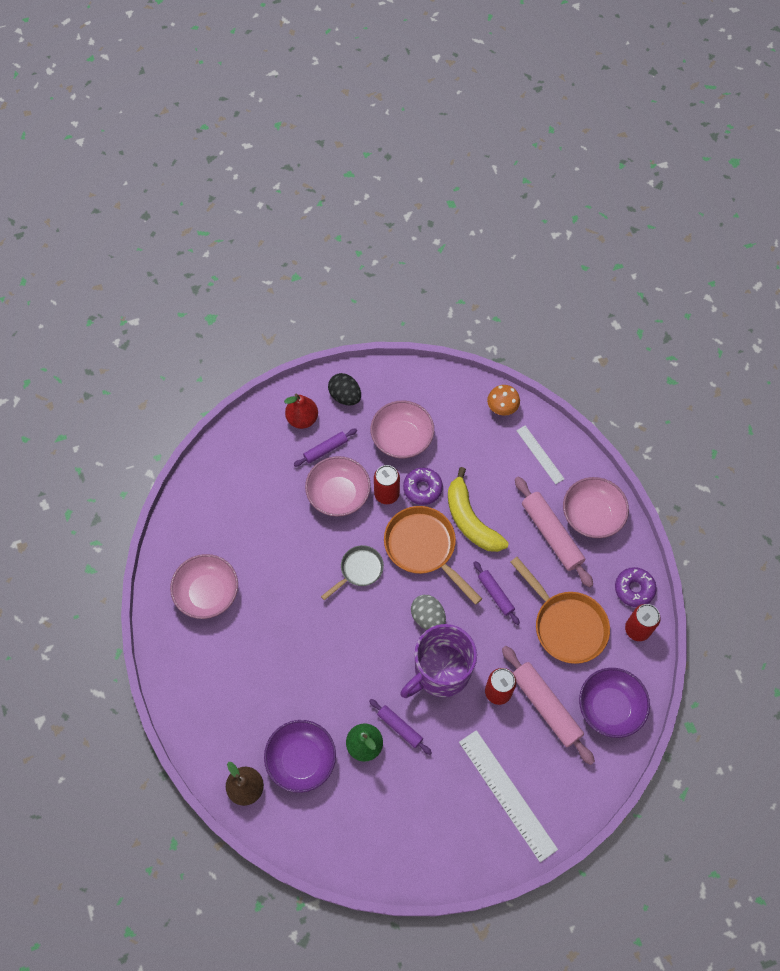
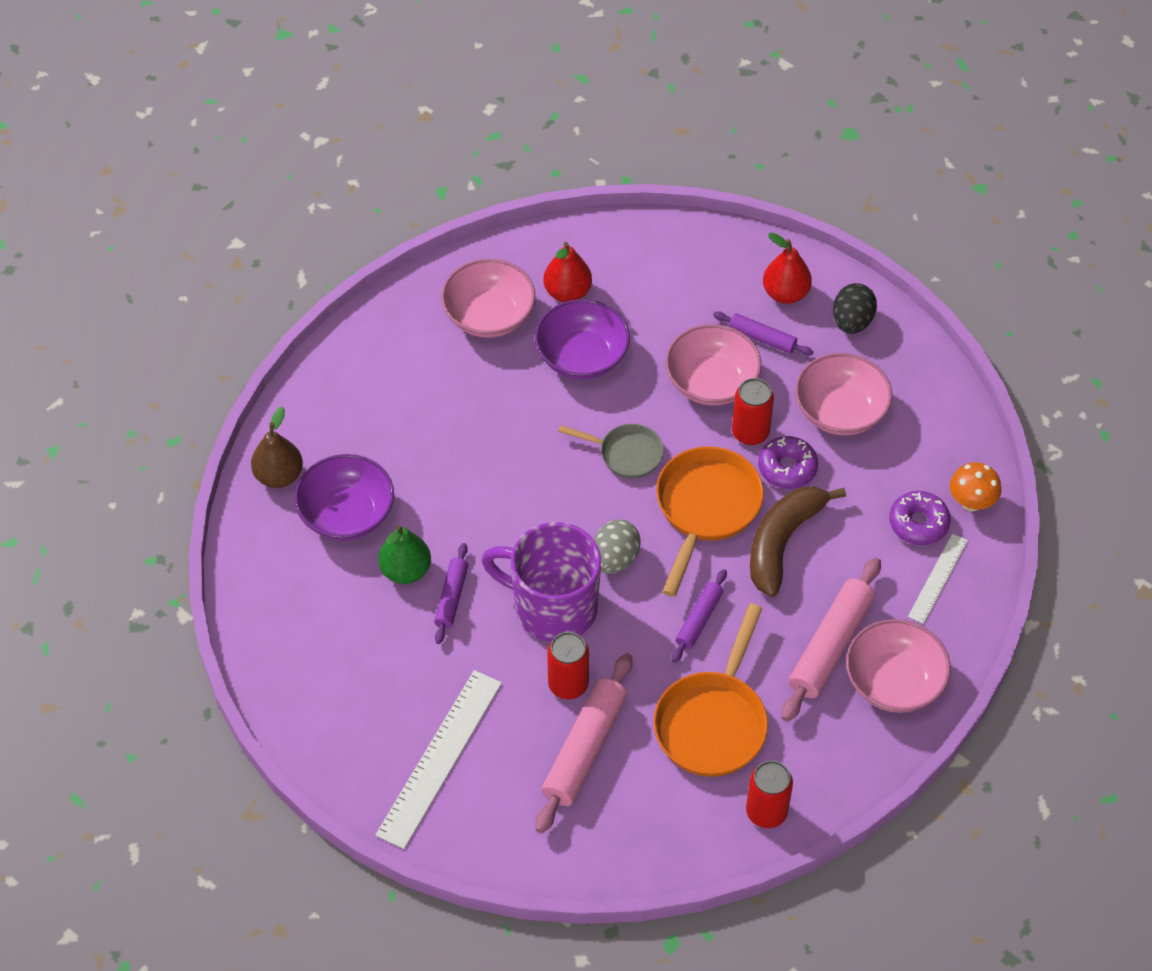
camera: 60 degrees right, 10 degrees down
yellow banana [448,467,509,552] -> brown banana [750,486,846,597]
purple bowl [579,668,650,738] -> purple bowl moved to [535,299,630,380]
purple donut [615,567,656,607] -> purple donut moved to [889,491,951,545]
none -> red pear [543,242,592,302]

